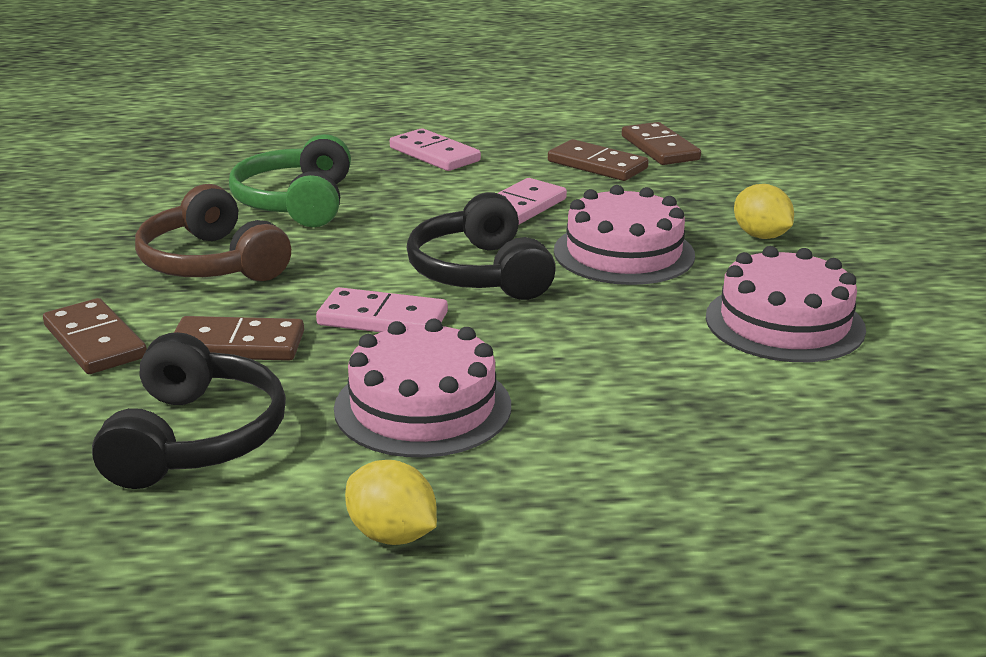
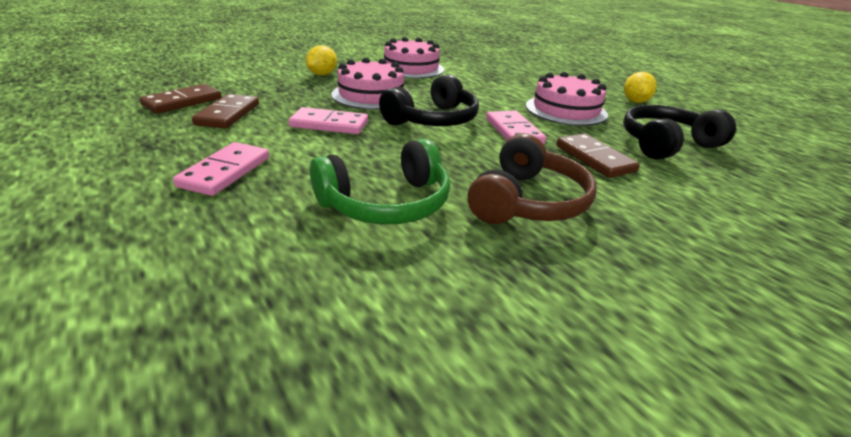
camera: 120 degrees left, 5 degrees up
brown domino [43,298,147,374] -> none

